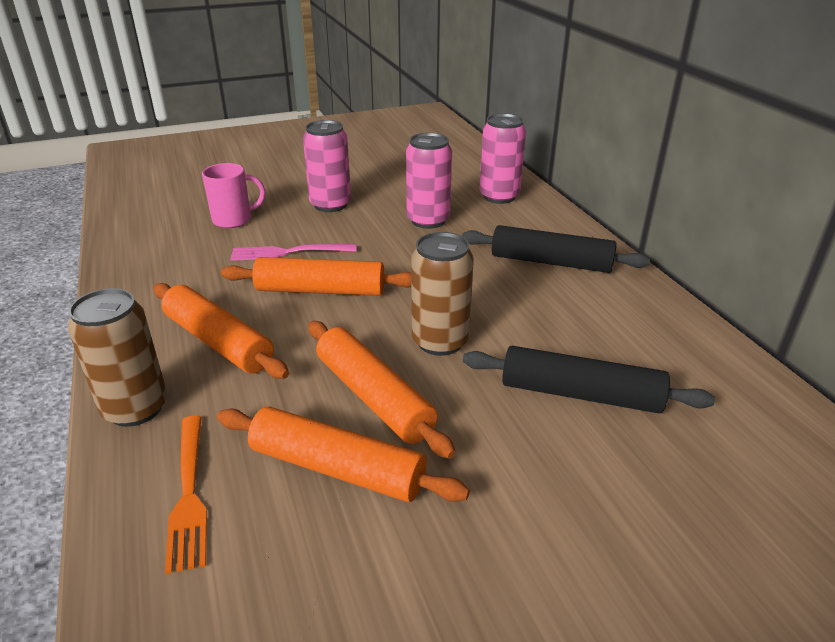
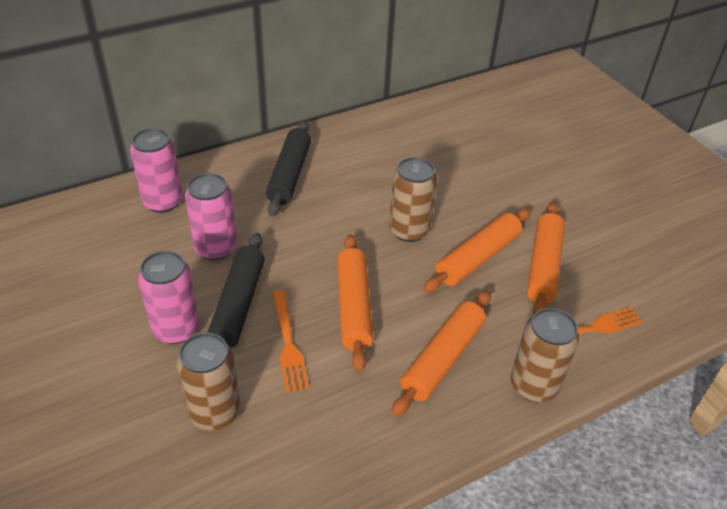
camera: 100 degrees left, 10 degrees up
pink mug [202,163,266,228] -> brown can [176,333,240,431]
pink fork [230,244,357,261] -> orange fork [272,290,309,393]
black rolling pin [463,346,715,414] -> black rolling pin moved to [207,233,264,348]

